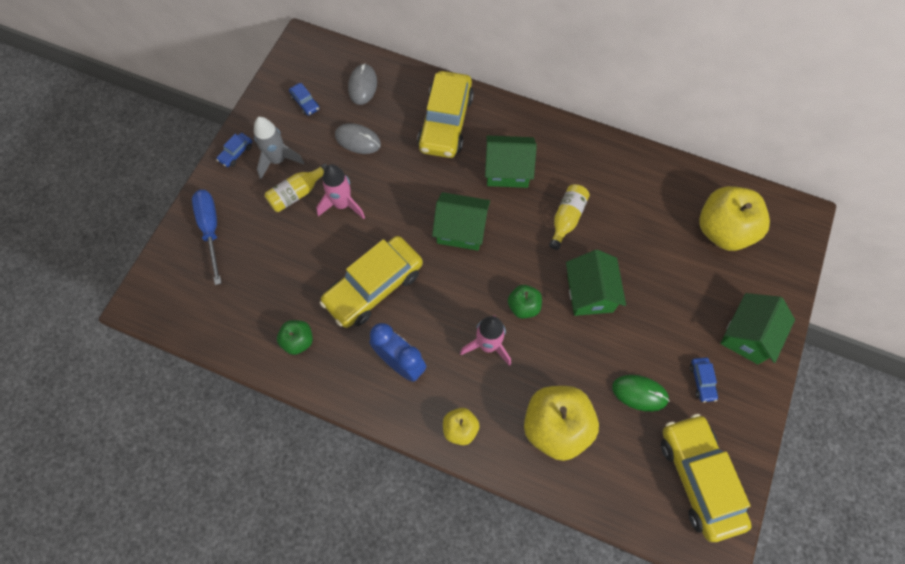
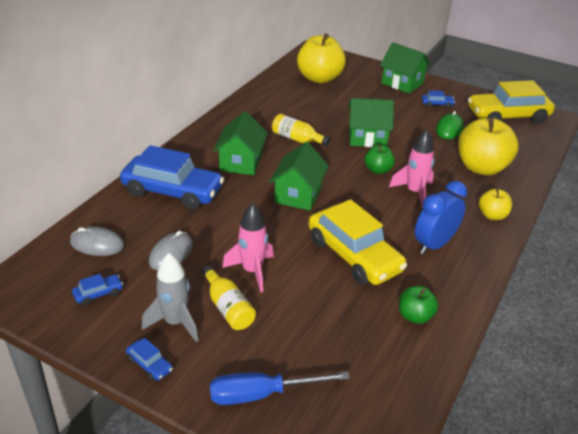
camera: 85 degrees left, 30 degrees down
yellow car [417,71,474,158] -> blue car [120,145,224,210]

